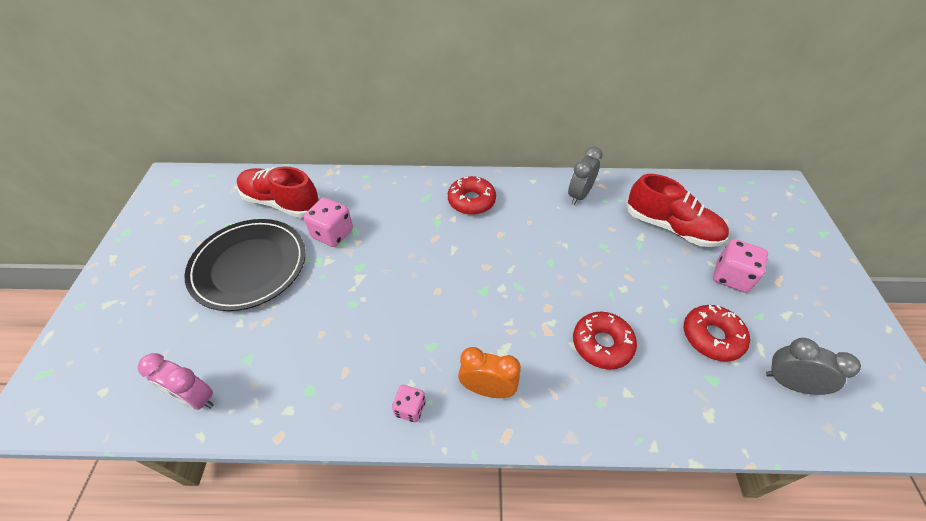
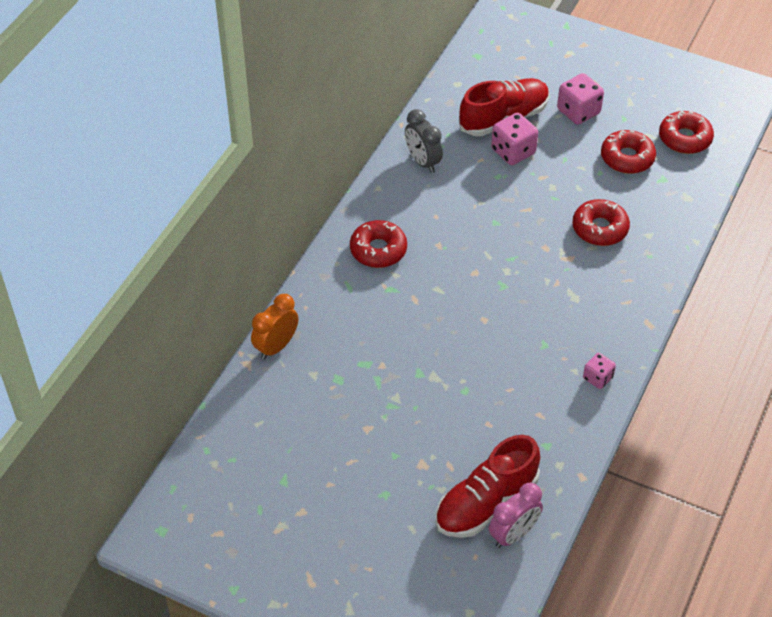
camera: 65 degrees left, 0 degrees up
black plate [184,219,306,311] -> none
red shoe [237,166,320,218] -> red shoe moved to [435,435,540,538]
pink dice [304,197,353,247] -> pink dice moved to [491,113,538,165]
orange clock [458,347,521,398] -> orange clock moved to [251,294,298,360]
grey clock [766,338,861,395] -> red donut [659,111,714,154]

